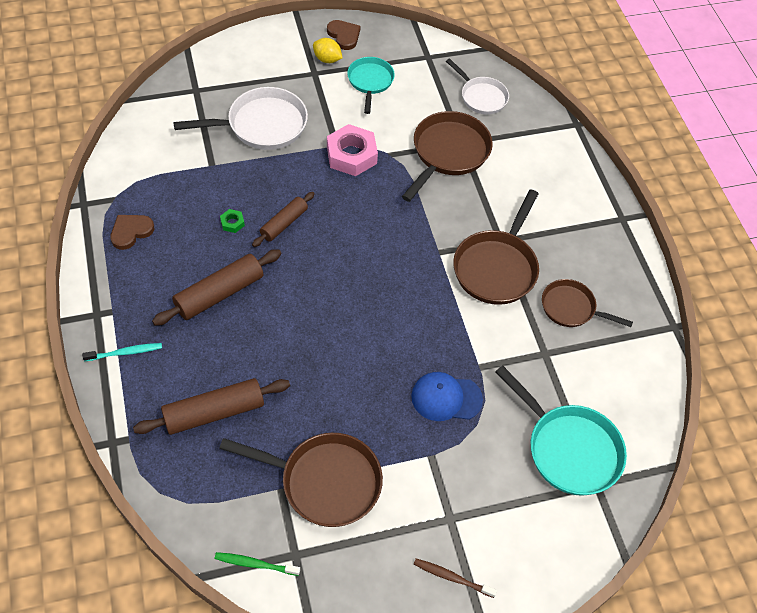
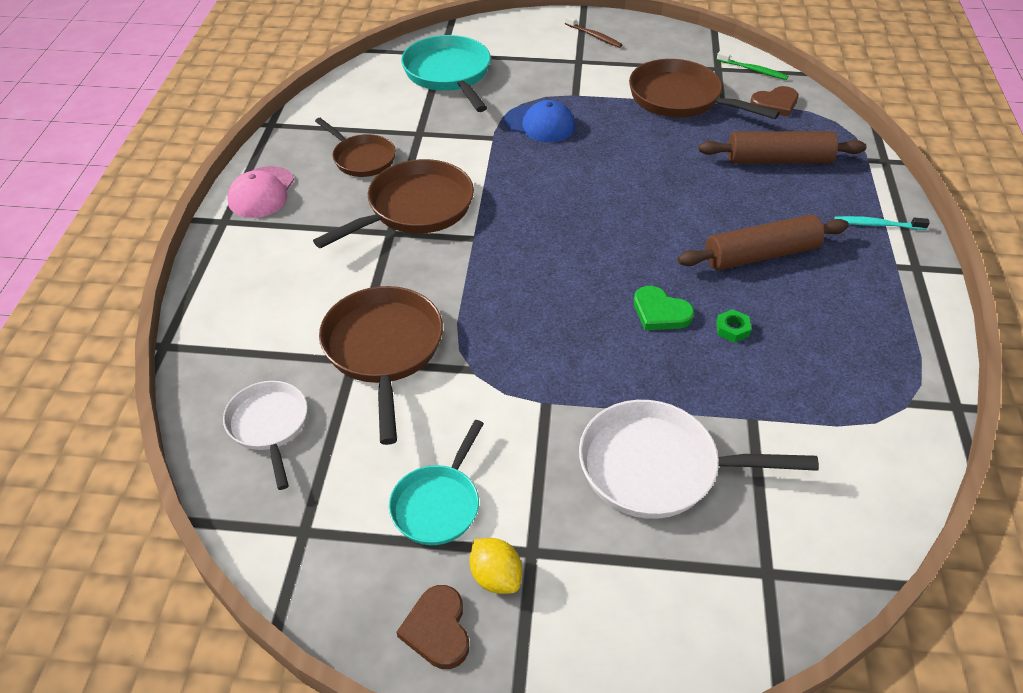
camera: 155 degrees left, 10 degrees down
brown heart [110,215,154,250] -> brown heart moved to [750,86,798,117]
brown rolling pin [252,192,315,247] -> green heart [634,286,694,330]
pink nut [327,124,378,176] -> none
brown pan [402,111,493,202] -> brown pan turned 120 degrees clockwise [319,286,443,445]
none -> pink cap [228,166,294,218]

